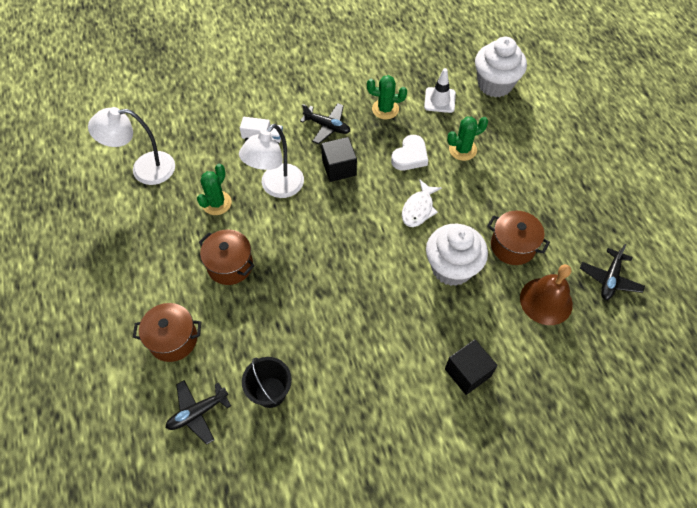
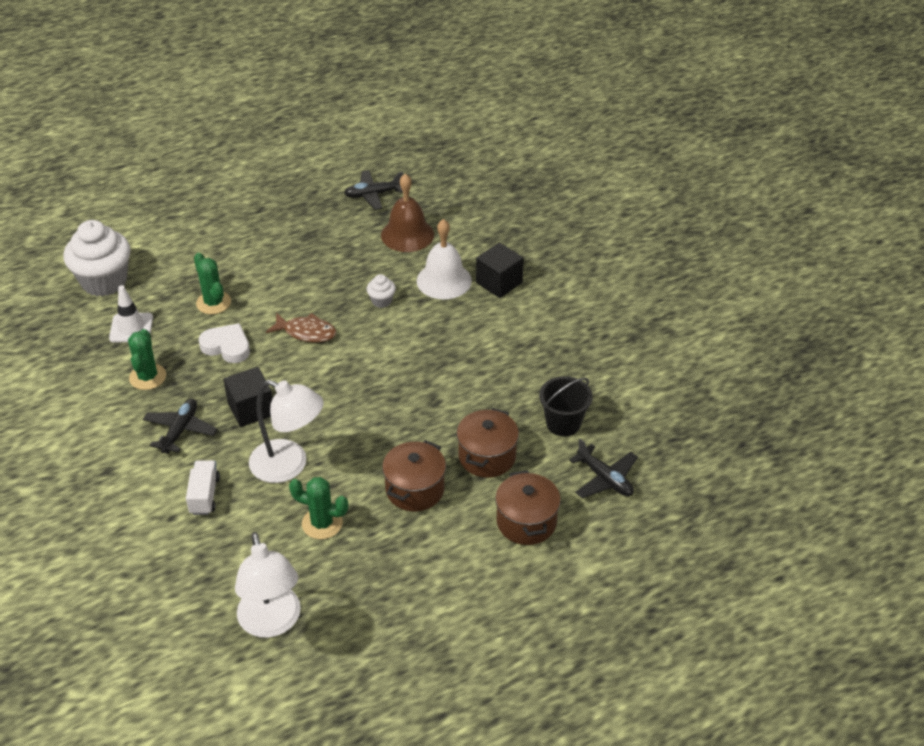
camera: 100 degrees left, 15 degrees down
white fish [402,180,442,227] -> brown fish [266,313,336,343]
white cupcake [426,224,488,286] -> white cupcake [367,274,396,308], size x0.44
brown pot [487,211,550,265] -> brown pot moved to [457,408,519,478]
black plane [580,244,645,300] -> black plane turned 150 degrees clockwise [344,170,403,210]
none -> white bell [416,219,472,299]

